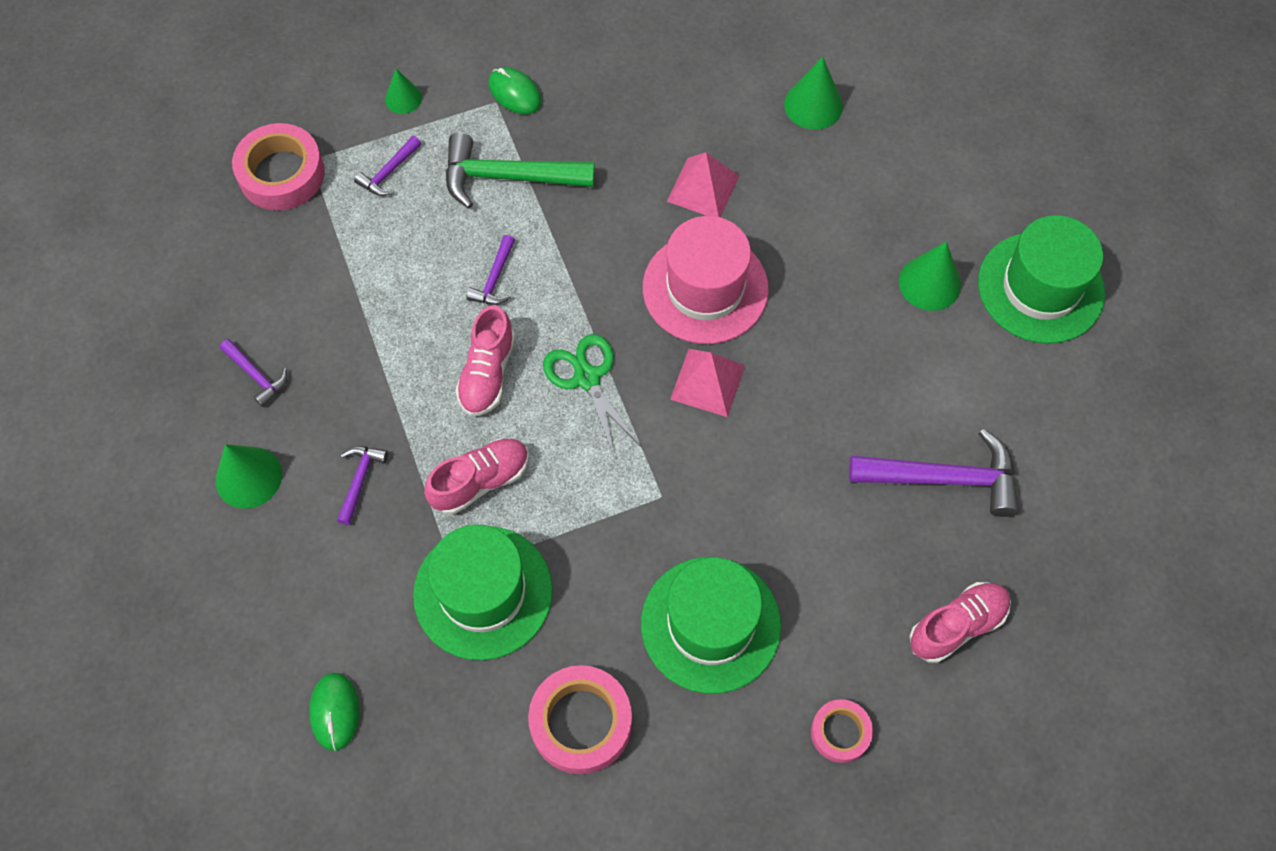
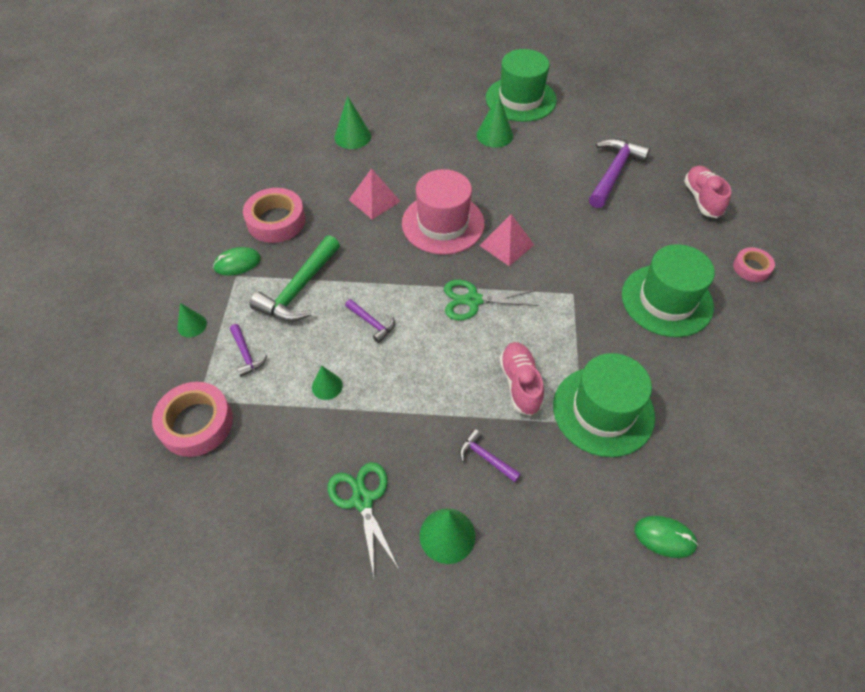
camera: 65 degrees left, 10 degrees down
purple hammer [220,339,287,407] -> green scissors [327,462,399,576]
pink shoe [455,305,515,416] -> none
pink tape [528,665,632,774] -> pink tape moved to [243,188,306,243]
none -> green cone [312,366,343,400]

